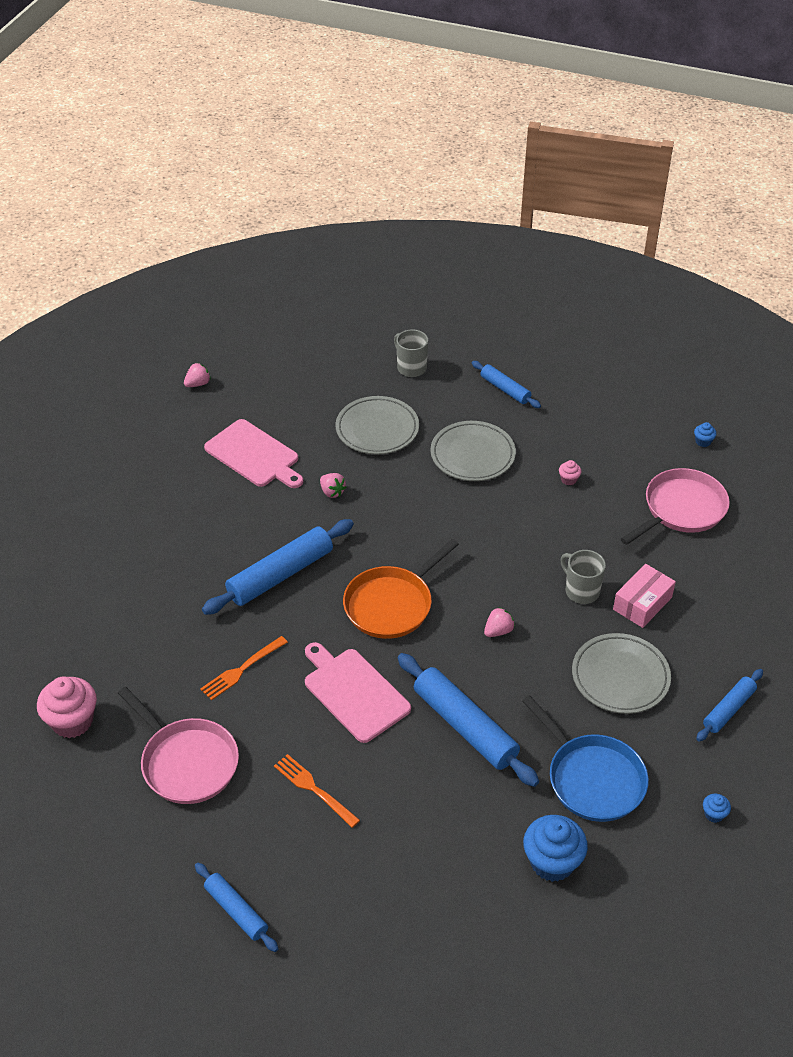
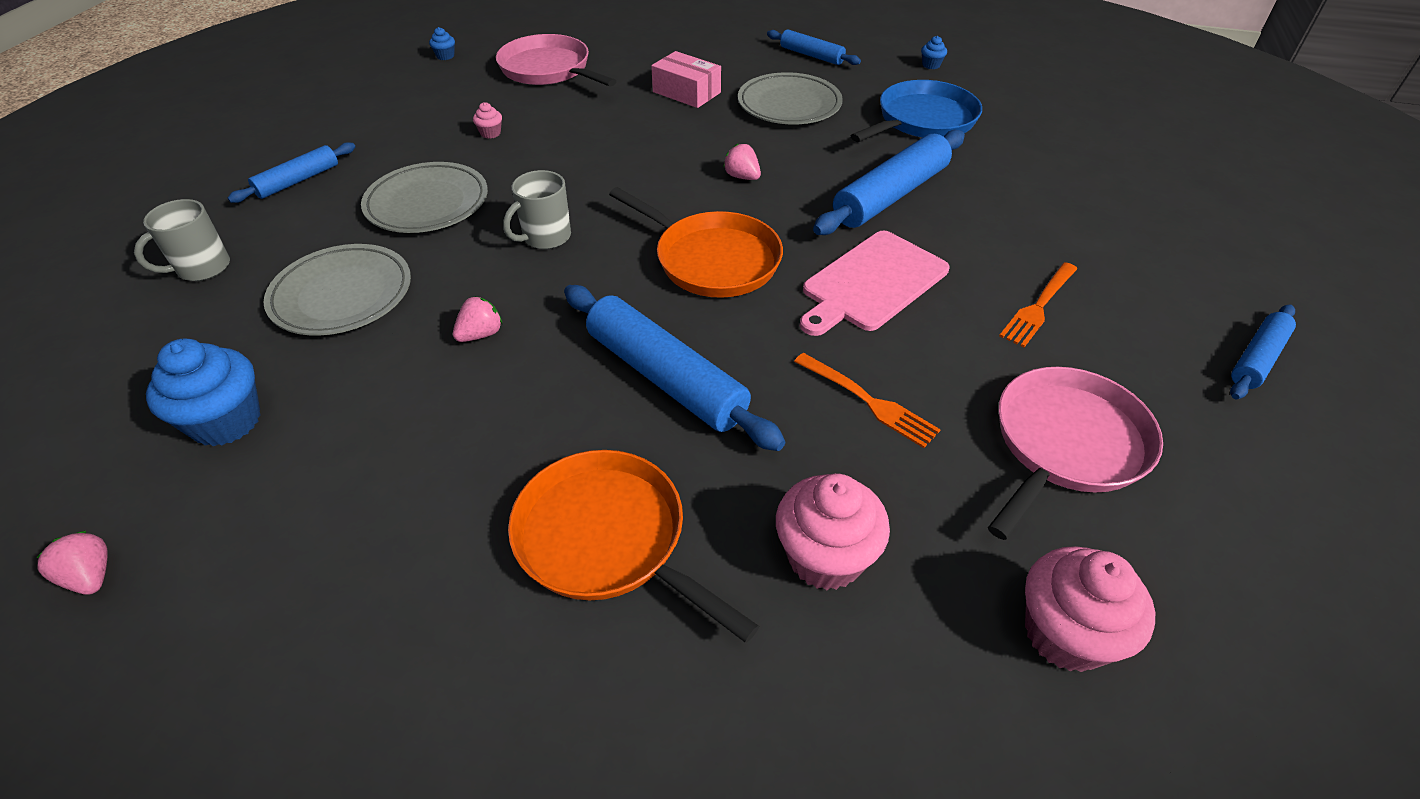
camera: 95 degrees left, 0 degrees up
pink cutting board [204,419,303,488] -> none
blue cupcake [523,815,588,882] -> blue cupcake moved to [146,339,261,446]
grey mug [561,550,606,604] -> grey mug moved to [503,170,571,249]
none -> orange pan [508,450,759,643]
none -> pink cupcake [776,473,890,590]

